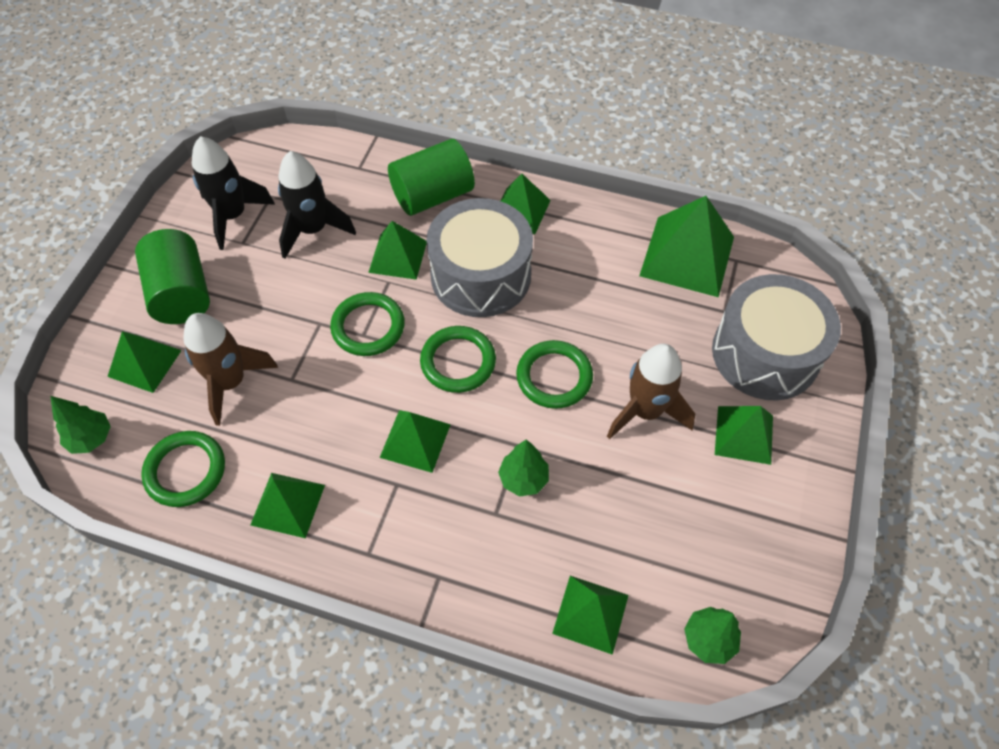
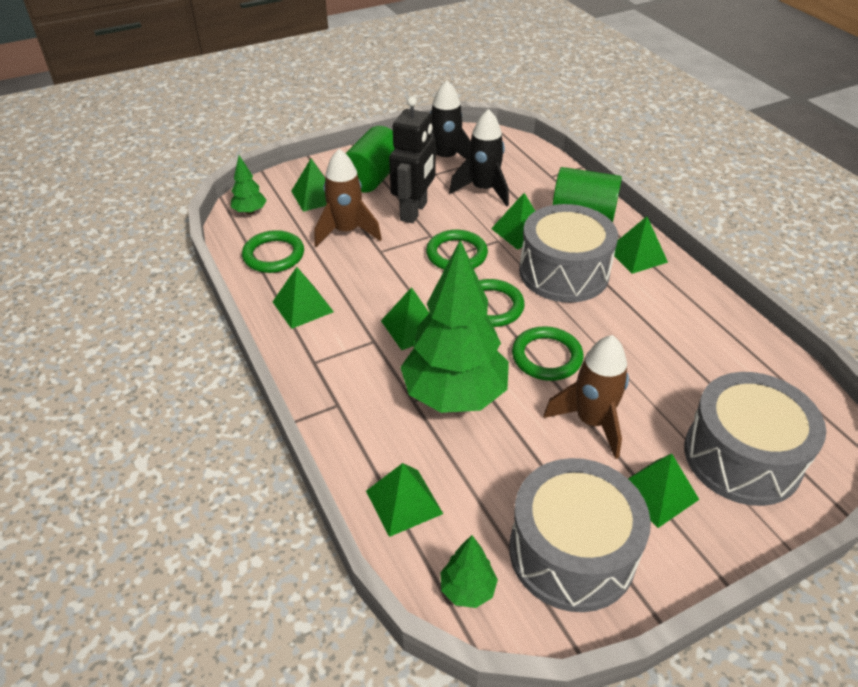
camera: 45 degrees right, 15 degrees down
green tree [498,439,549,497] -> green tree [400,240,509,413], size x2.31
green pyramid [639,196,734,297] -> none
none -> black robot [389,96,436,223]
none -> grey drum [509,458,651,612]

